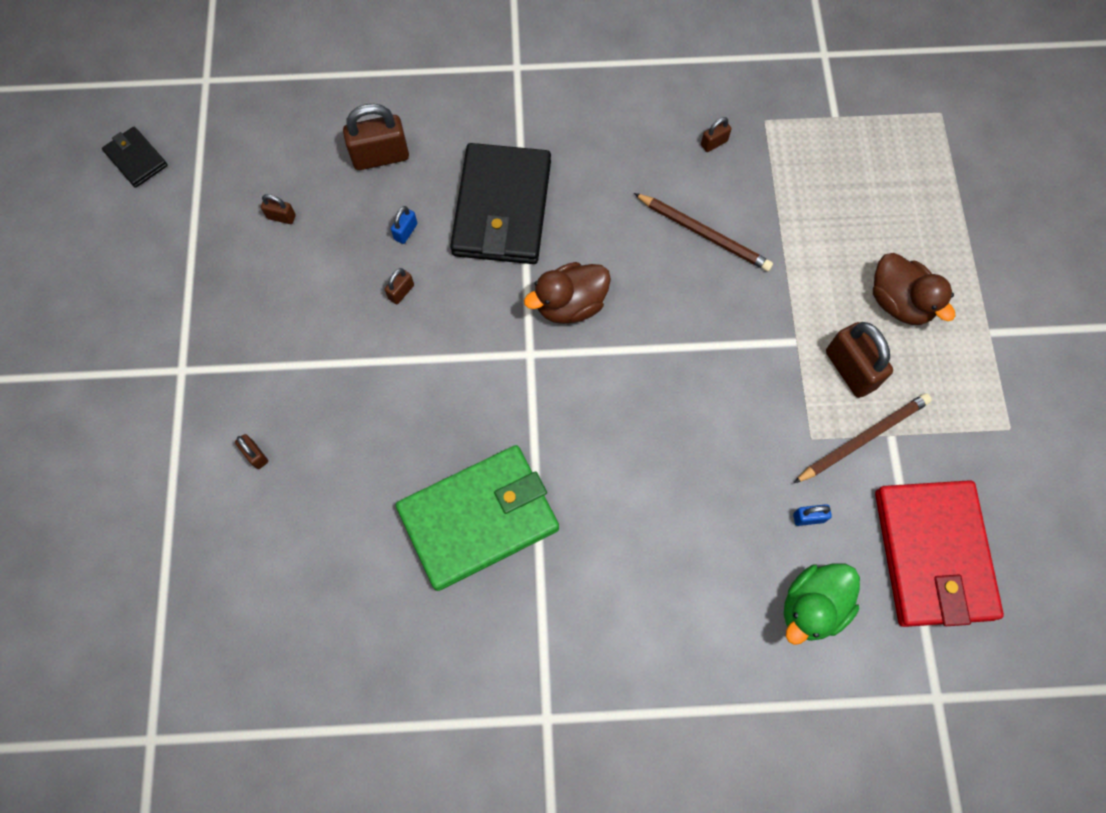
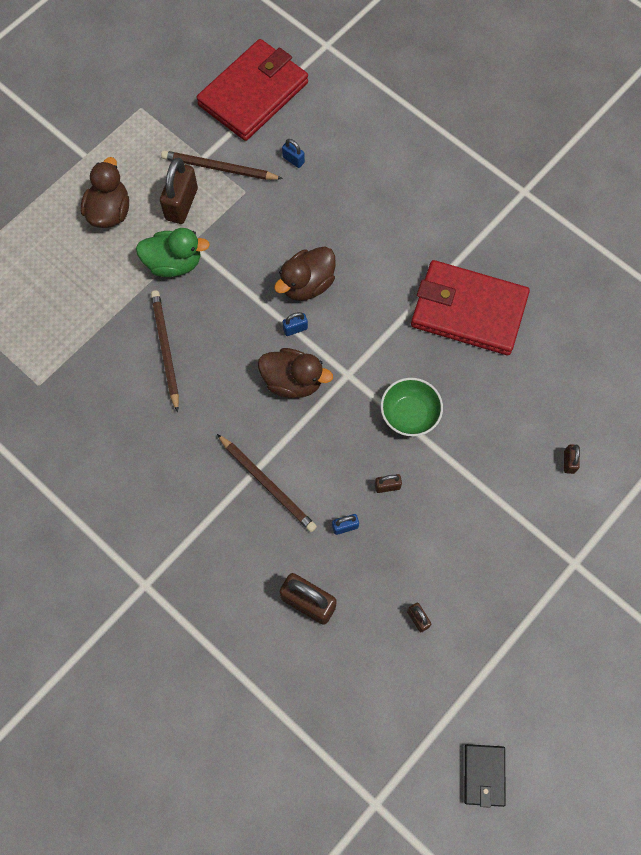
camera: 135 degrees left, 0 degrees up
green wallet [396,445,559,591] -> red wallet [411,260,530,355]
black wallet [450,143,551,264] -> brown pencil [217,434,317,532]
brown padlock [701,117,731,152] -> none
green duck [784,564,860,645] -> green duck moved to [136,228,210,277]
none -> brown duck [274,247,336,301]
none -> blue padlock [282,312,308,336]
none -> green bowl [381,378,443,437]

